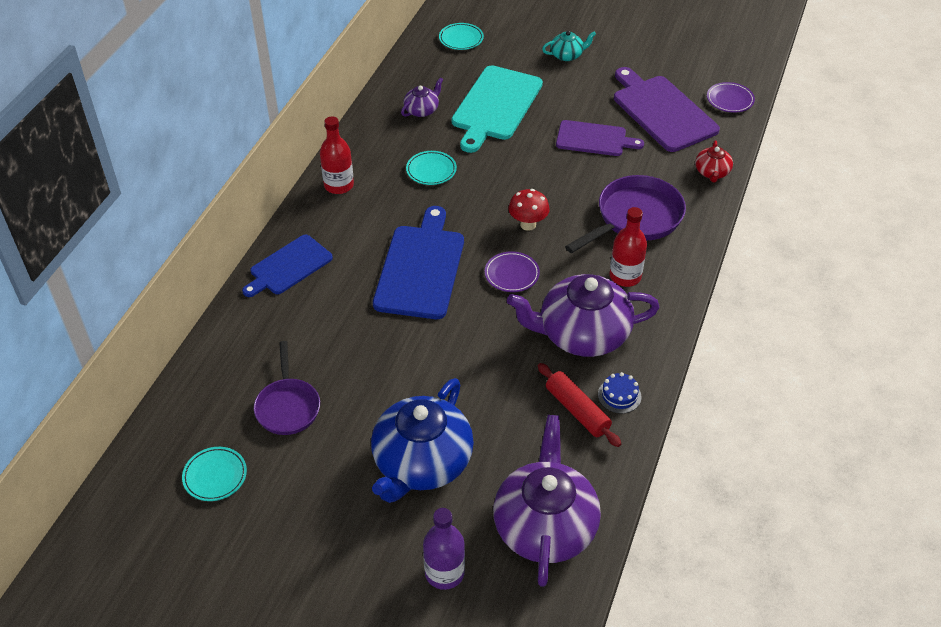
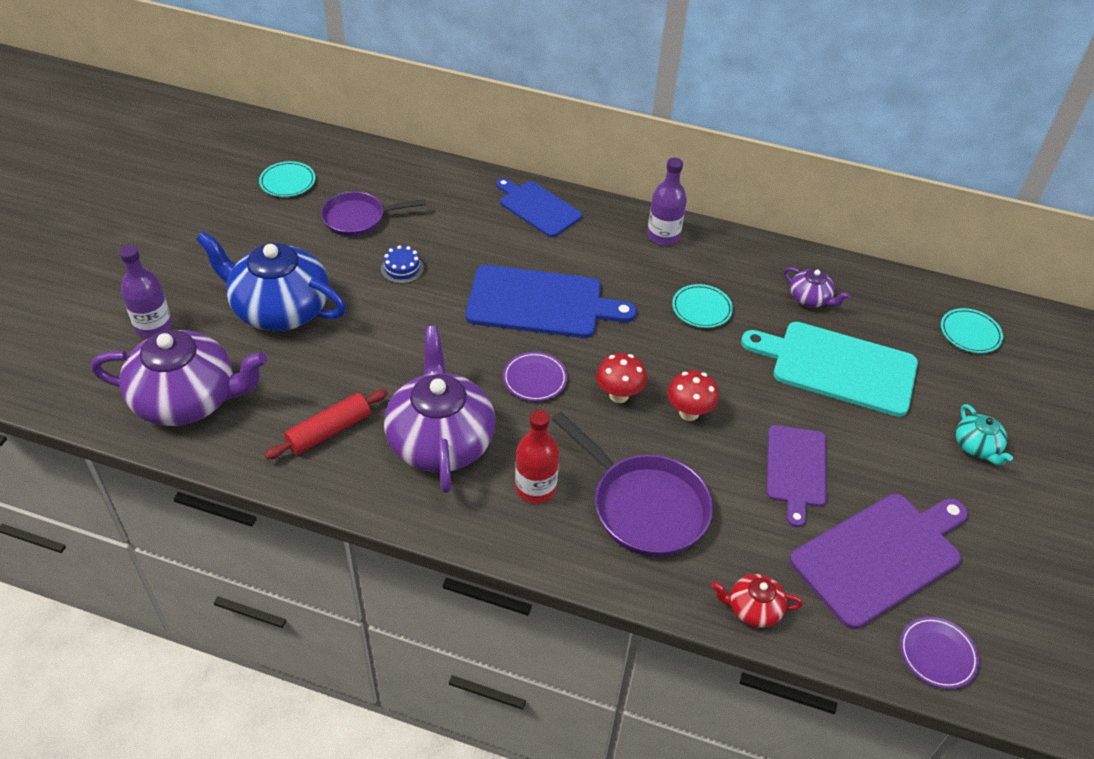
camera: 85 degrees right, 0 degrees up
red bottle [320,116,354,194] -> purple bottle [647,158,687,246]
blue cake [598,372,641,414] -> blue cake moved to [381,245,424,284]
none -> red mushroom [667,370,719,421]

